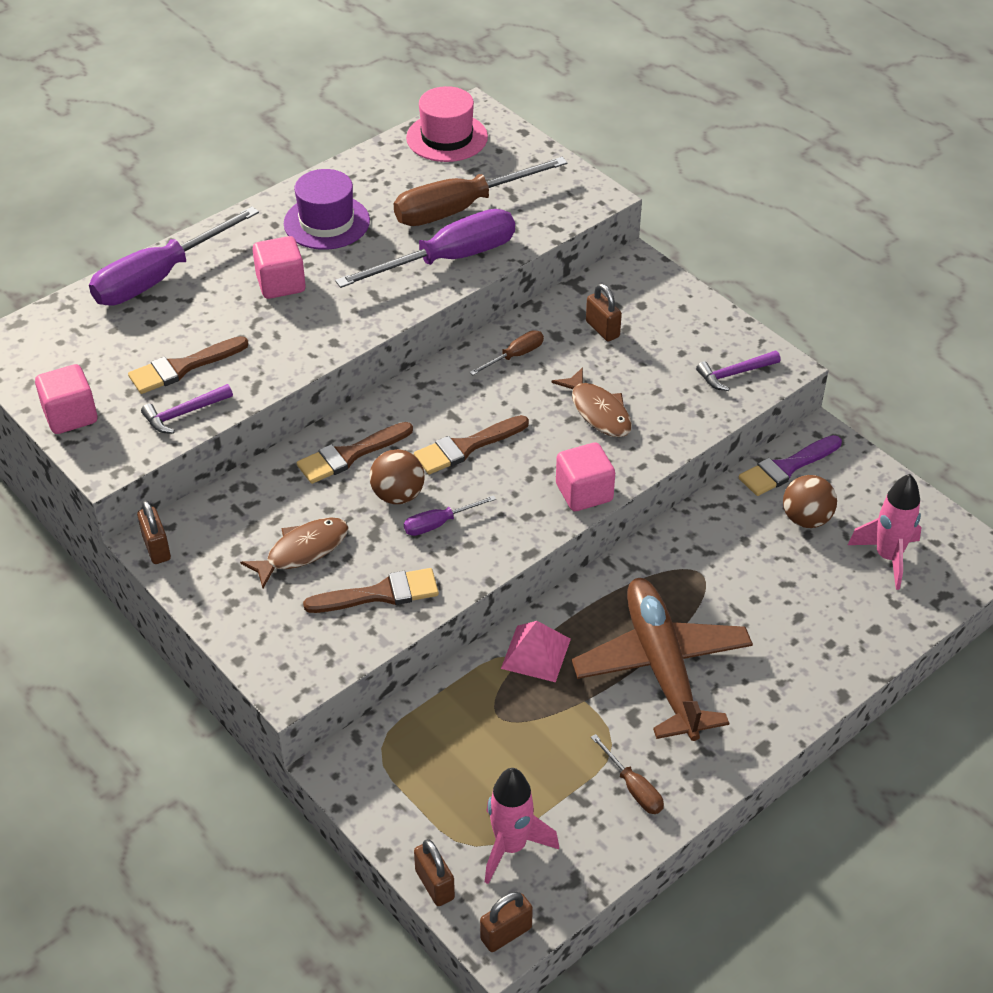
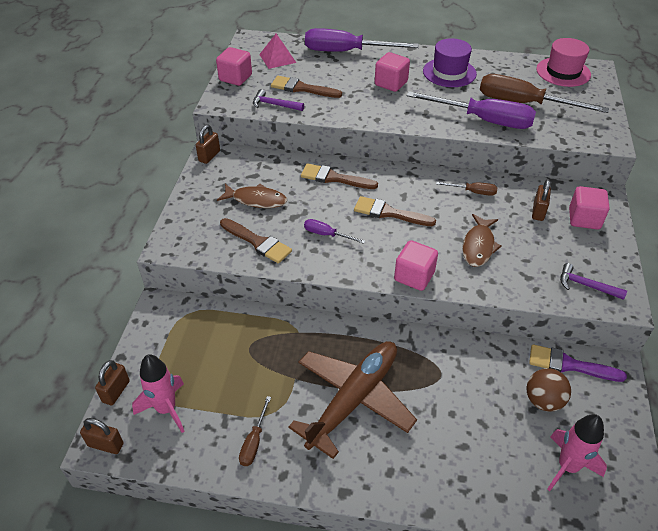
camera: 50 degrees right, 0 degrees up
brown ball [369,449,425,504] -> none
pink pyramid [501,621,571,682] -> pink pyramid moved to [259,34,296,69]
none -> pink cube [569,186,609,229]

